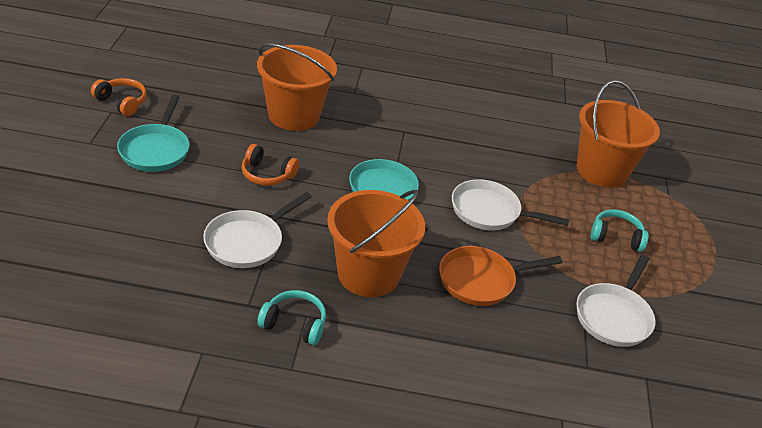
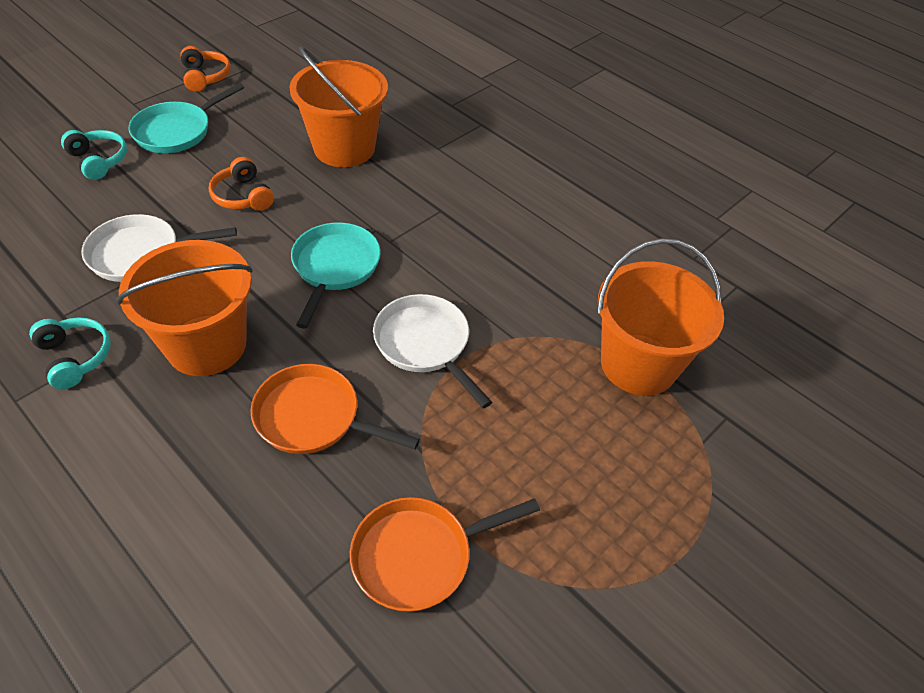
camera: 40 degrees right, 10 degrees up
white pan [576,255,656,347] -> orange pan [350,497,540,612]
turquoise headphones [591,209,649,252] -> turquoise headphones moved to [61,130,127,180]

